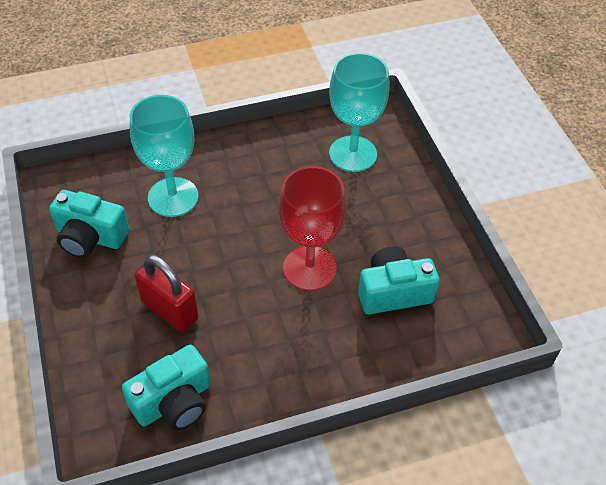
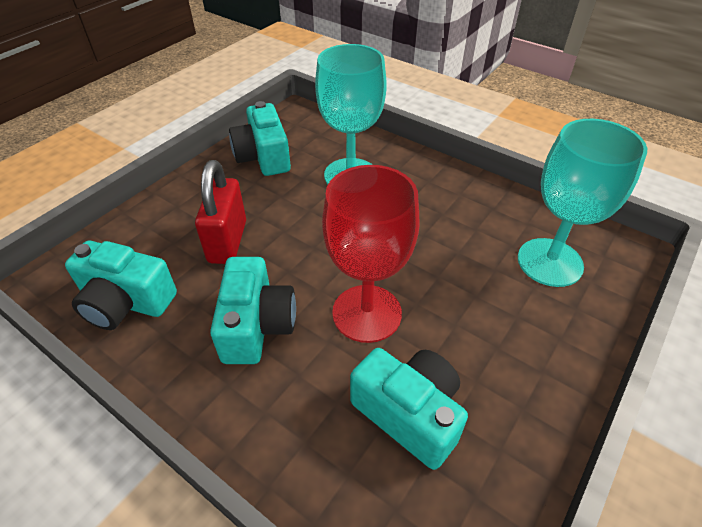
camera: 55 degrees right, 5 degrees down
none -> turquoise camera [210,257,296,364]

